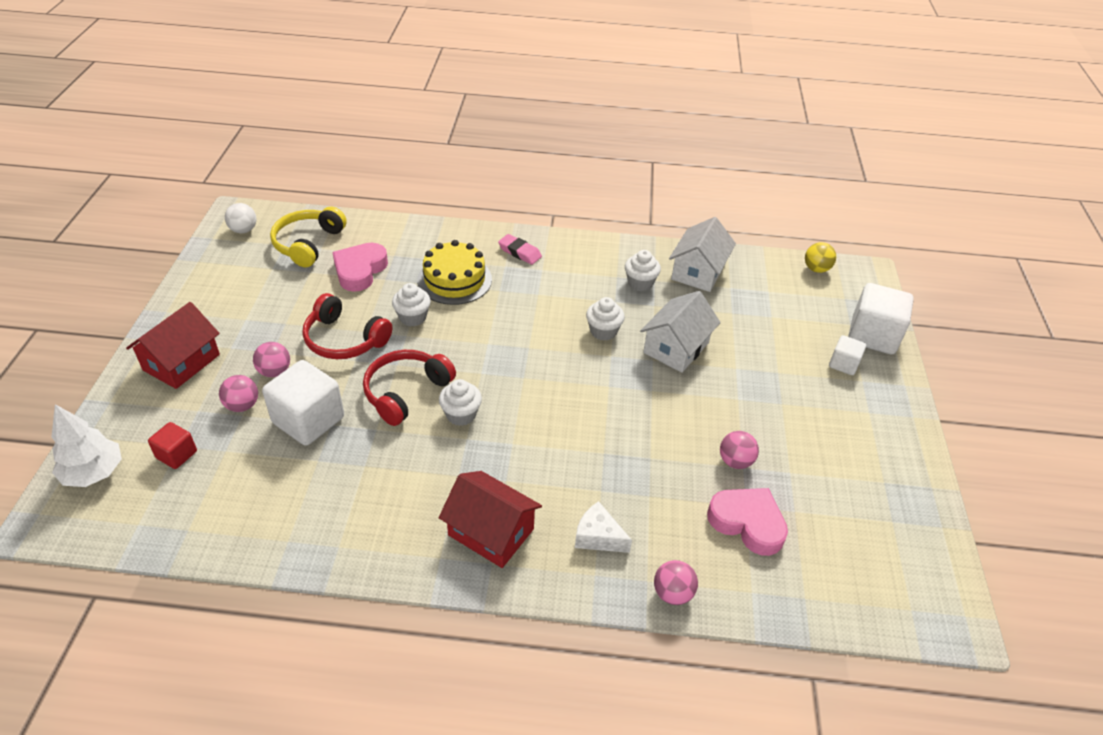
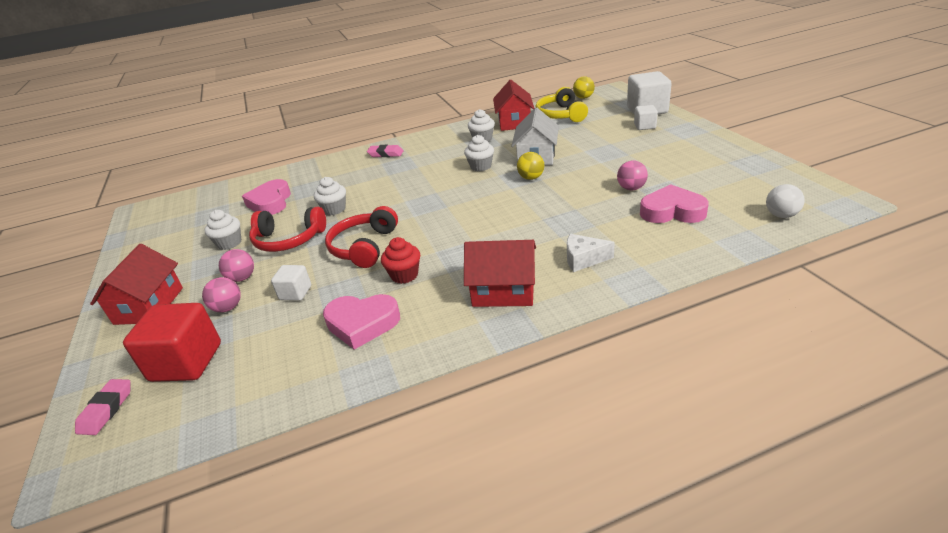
camera: 20 degrees left, 10 degrees down
white tree [51,404,122,487] -> pink eraser [75,379,131,435]
red cube [148,422,197,469] -> red cube [123,303,221,382], size x1.87
white ball [225,203,256,233] -> white ball moved to [766,184,805,218]
white cube [262,360,344,446] -> white cube [271,265,311,301], size x0.53
yellow headphones [270,206,347,267] -> yellow headphones moved to [535,87,588,122]
yellow cake [417,240,492,305] -> none
white cupcake [439,379,482,426] -> white cupcake moved to [204,210,241,250]
pink ball [654,560,698,605] -> none
white house [669,217,736,292] -> red house [493,80,535,131]
none -> pink heart [323,294,400,350]
none -> red cupcake [381,237,420,284]
none -> yellow ball [517,152,544,180]

